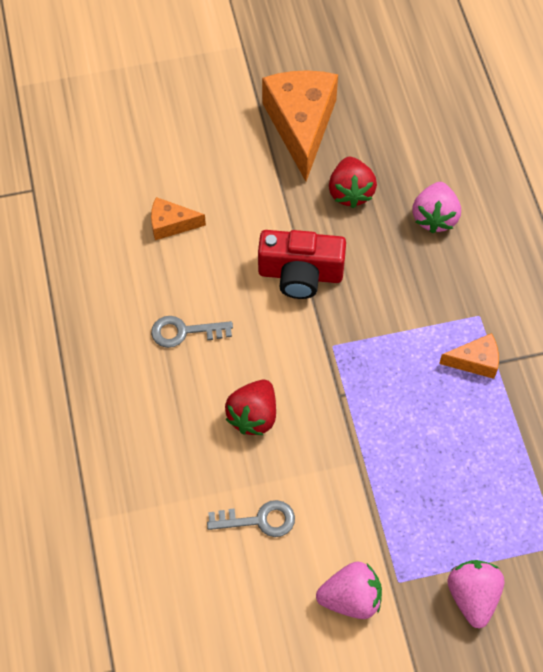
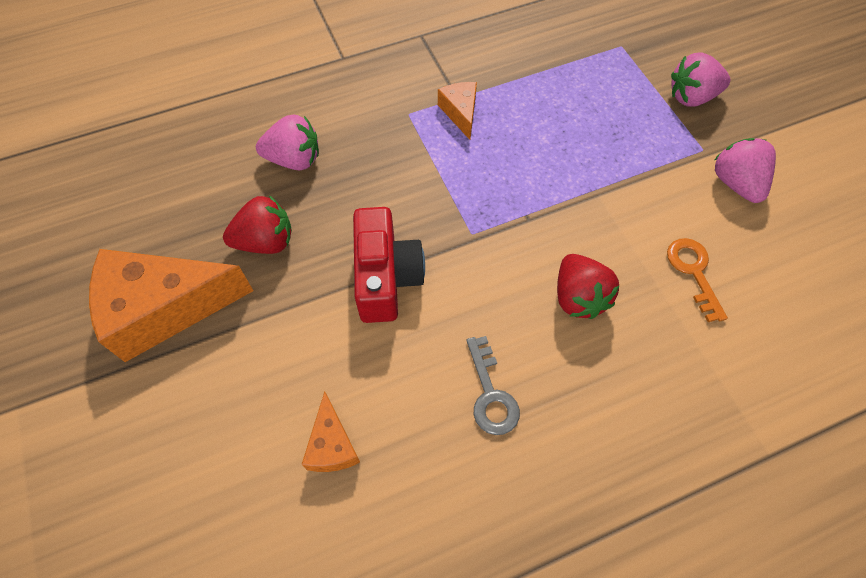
camera: 100 degrees left, 0 degrees up
grey key [207,500,295,537] -> orange key [667,238,728,322]
red strawberry [225,380,276,435] -> red strawberry turned 60 degrees clockwise [557,254,620,319]

